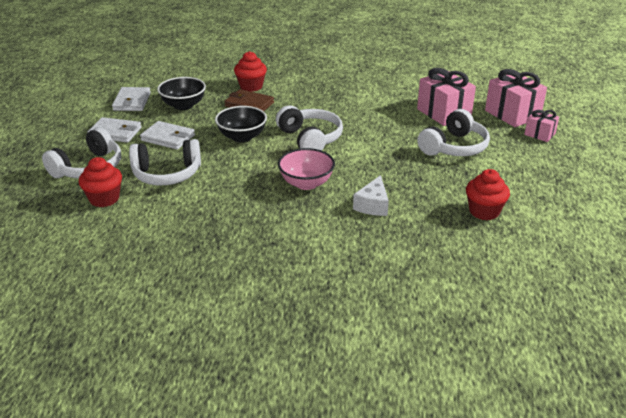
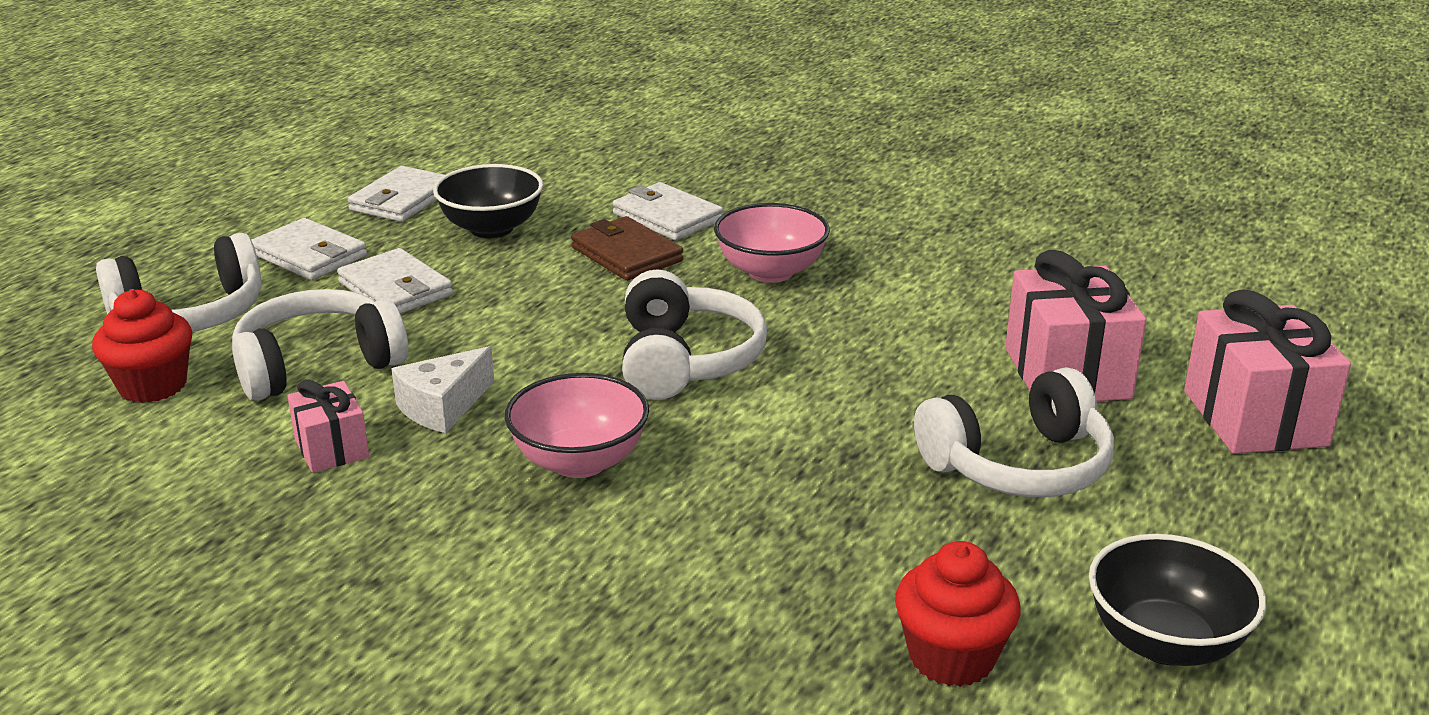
camera: 25 degrees right, 5 degrees down
white headphones [129,139,201,185] -> white headphones turned 135 degrees clockwise [232,289,408,401]
black bowl [215,106,267,143] -> black bowl moved to [1089,534,1266,666]
red cupcake [234,51,267,92] -> white wallet [613,182,723,241]
white cheese [353,175,389,216] -> white cheese moved to [392,346,494,433]
pink gift [524,110,559,142] -> pink gift moved to [287,379,369,473]
none -> pink bowl [714,203,830,283]

